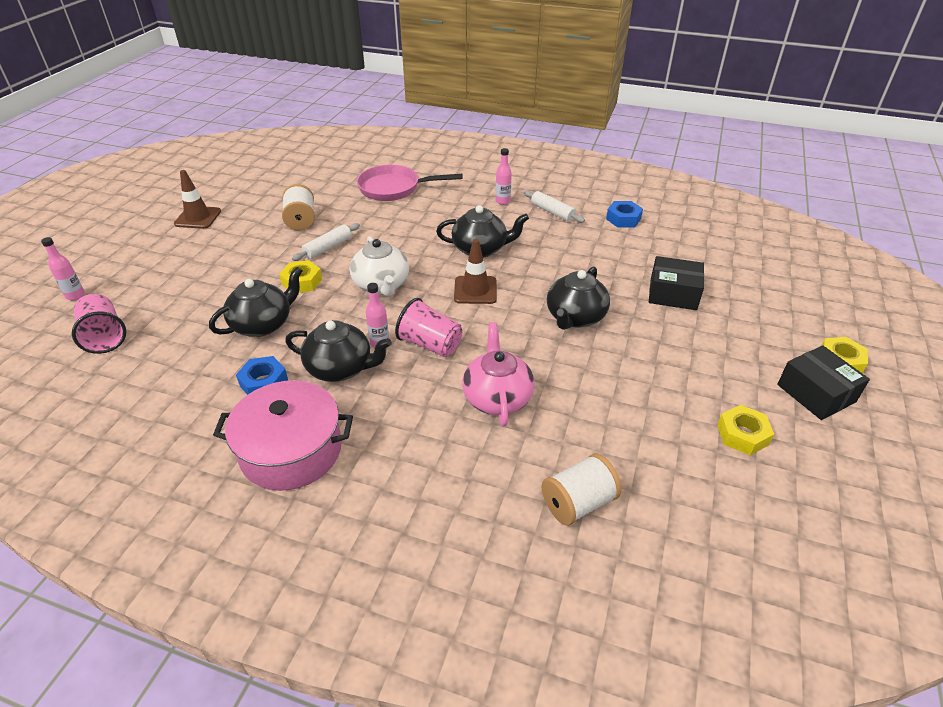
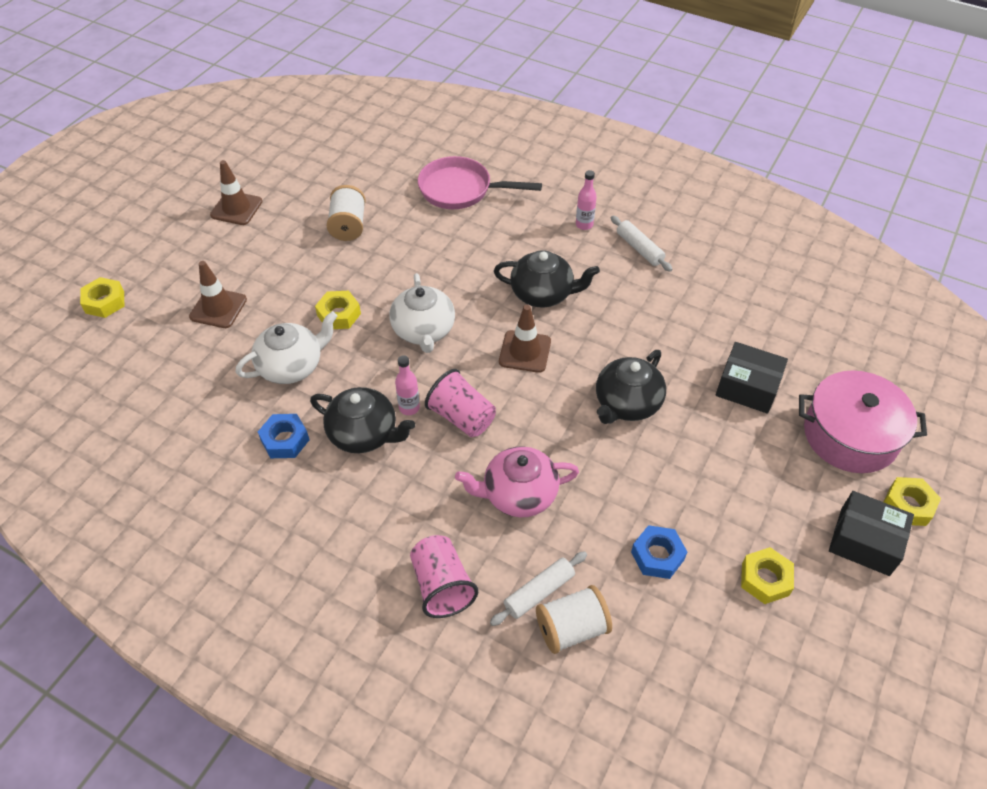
camera: 10 degrees right, 10 degrees up
pink bottle [41,237,85,300] -> yellow nut [80,277,124,318]
pink cup [72,294,126,354] -> pink cup moved to [410,535,478,618]
black teapot [209,267,302,337] -> white teapot [236,311,337,384]
pink pot [213,380,353,491] -> pink pot moved to [799,370,927,473]
white rolling pin [292,223,360,261] -> white rolling pin moved to [490,551,587,626]
pink teapot [462,322,535,426] -> pink teapot turned 105 degrees counterclockwise [455,446,579,517]
blue nut [606,201,643,227] -> blue nut moved to [631,525,687,579]
black box [777,345,870,420] -> black box turned 45 degrees counterclockwise [829,491,914,576]
none -> brown traffic cone [189,261,247,328]

